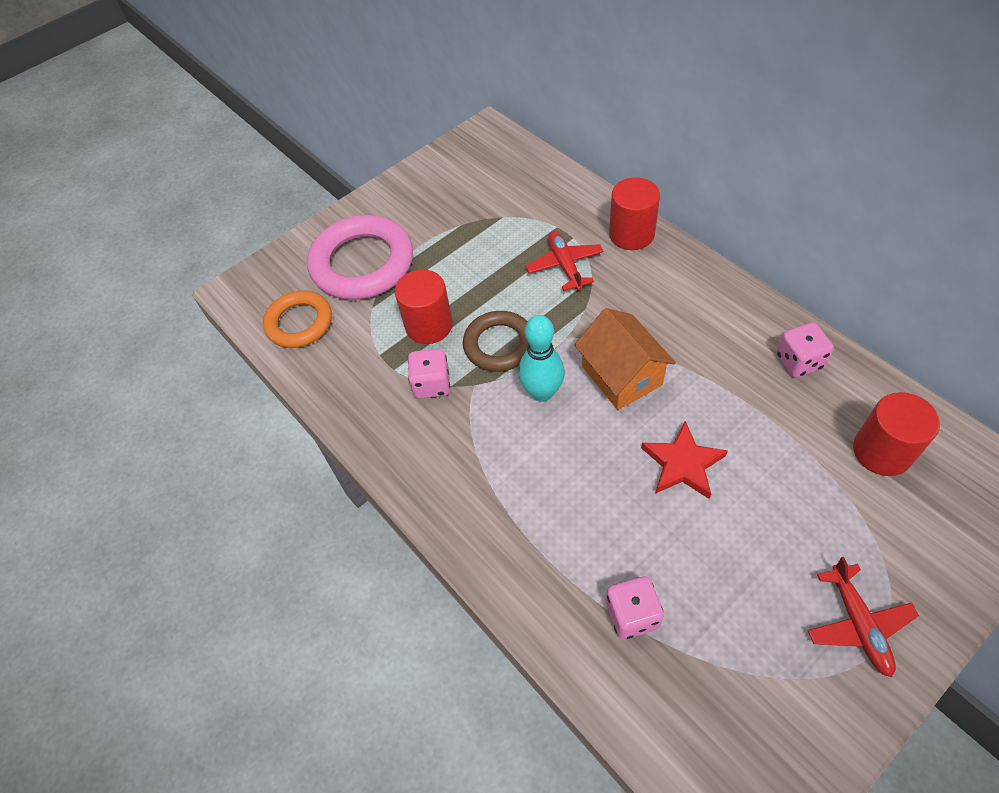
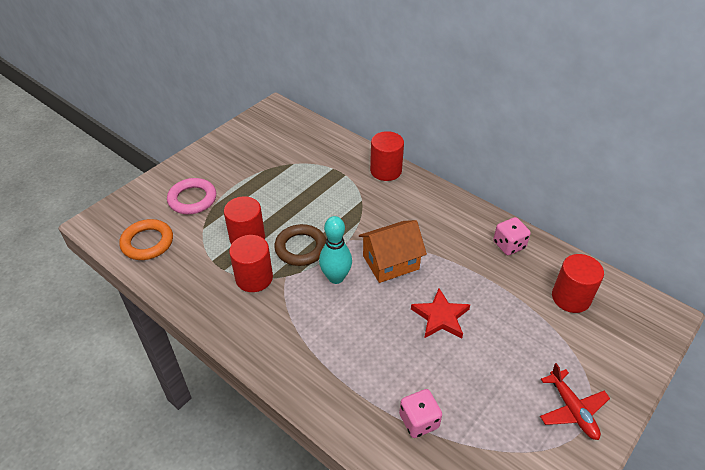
camera: 15 degrees left, 10 degrees down
pink ring [307,215,413,300] -> pink ring [167,178,216,214], size x0.62
pink dice [408,349,450,399] -> red cylinder [229,235,273,292]
red plane [525,231,604,291] -> none
orange house [574,308,676,410] -> orange house turned 75 degrees counterclockwise [359,220,427,283]

